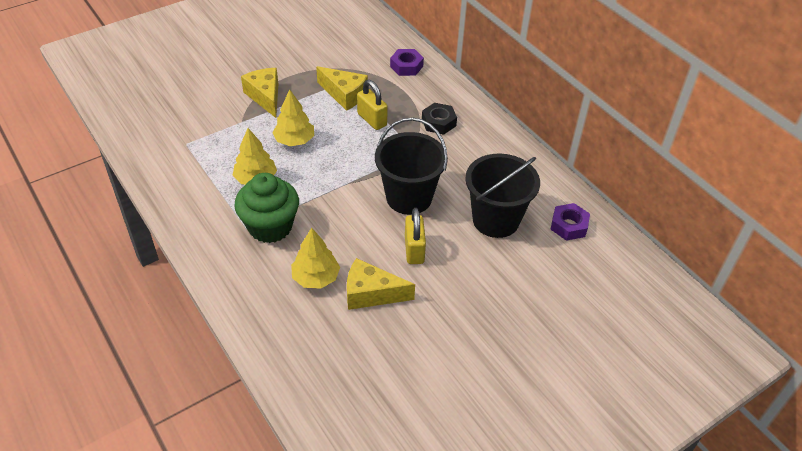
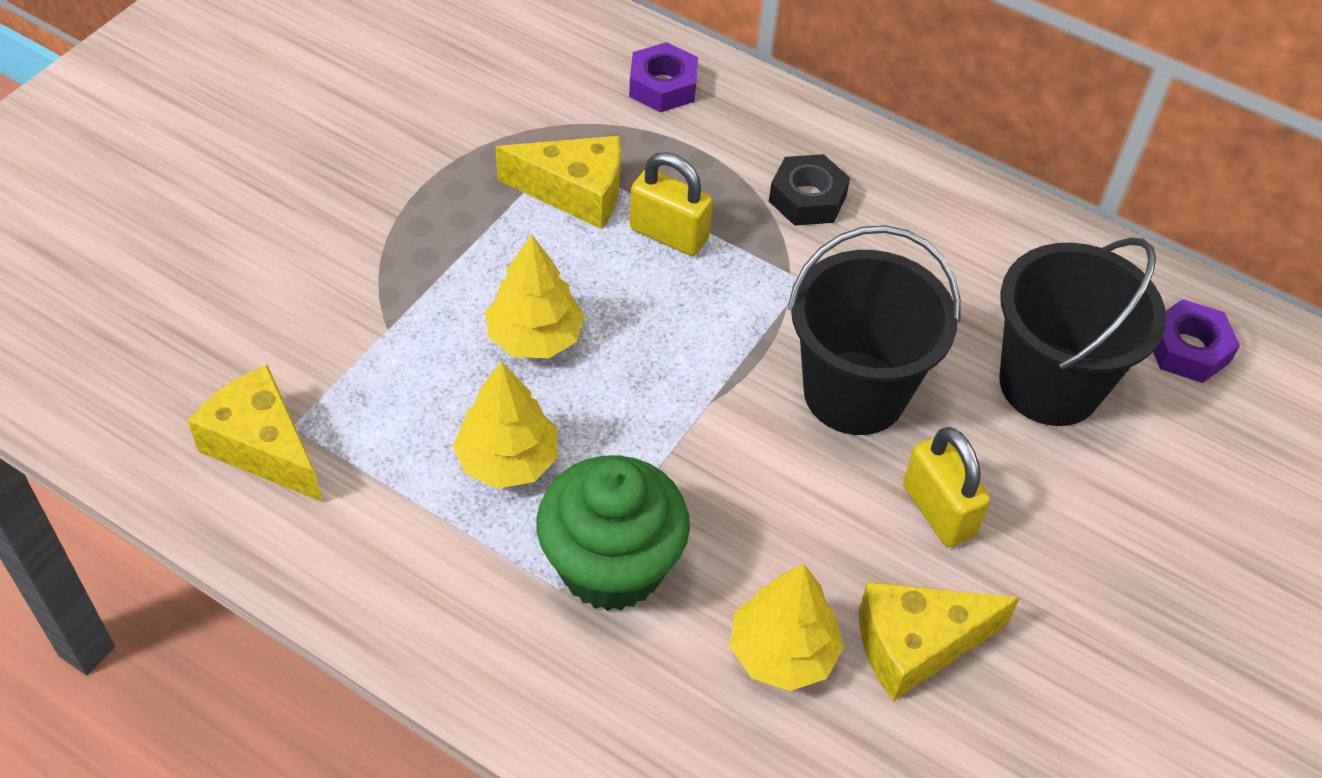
camera: 25 degrees left, 5 degrees up
yellow cheese [241,68,278,118] -> yellow cheese moved to [188,365,322,502]

